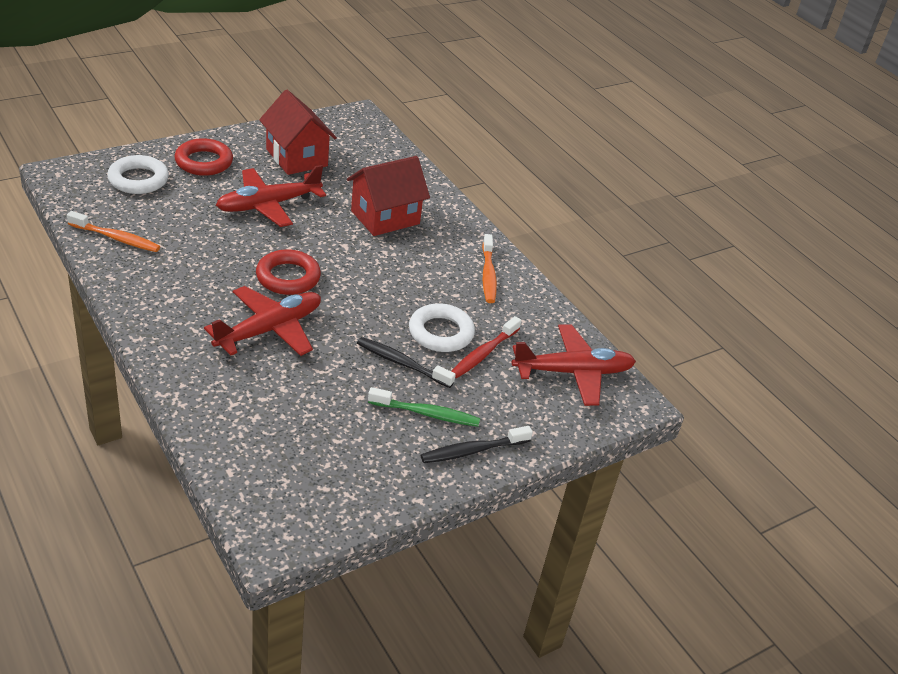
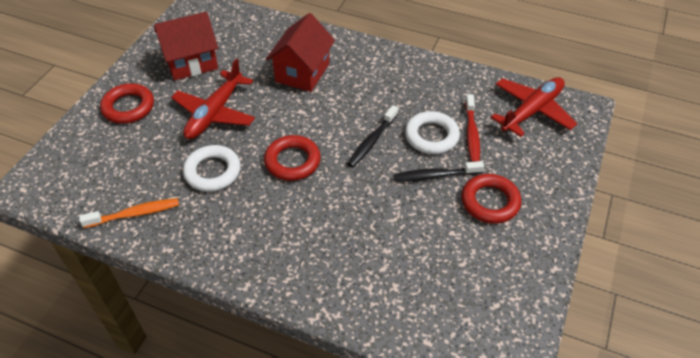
camera: 30 degrees left, 10 degrees up
white ring [107,155,169,194] -> white ring moved to [183,145,241,192]
red plane [204,286,321,356] -> none
red house [259,90,337,175] -> red house turned 45 degrees counterclockwise [154,12,218,80]
green toothbrush [368,387,480,427] -> red ring [462,174,522,224]
black toothbrush [421,426,533,463] -> black toothbrush moved to [347,105,398,167]
orange toothbrush [482,234,497,303] -> none

